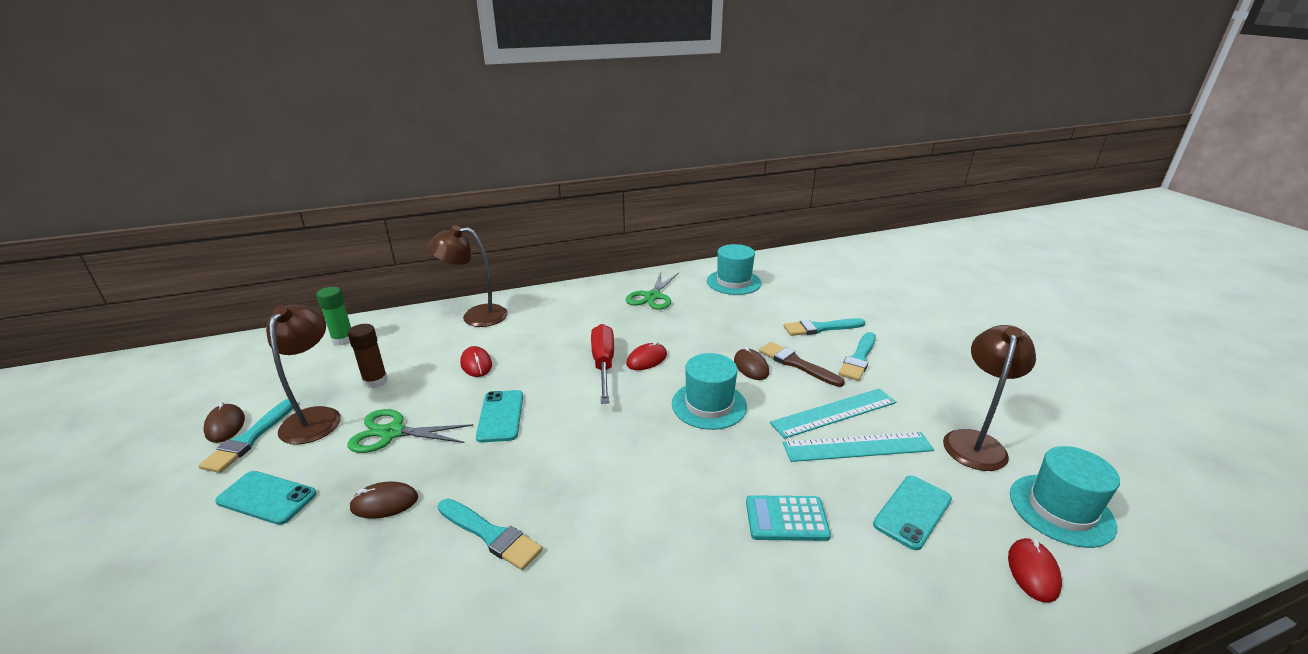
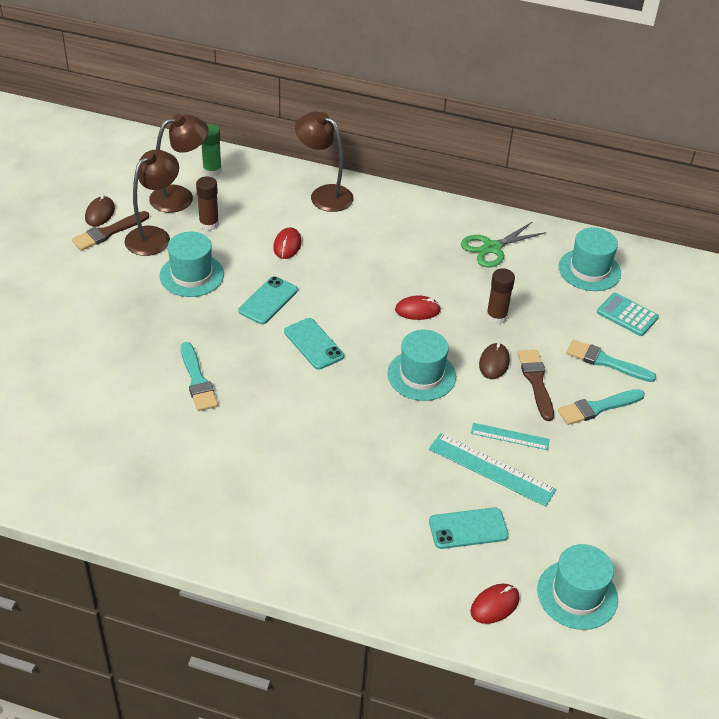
camera: 35 degrees right, 15 degrees up
turquoise brush [198,399,293,473] -> brown brush [72,211,149,251]
turquoise phone [215,471,317,525] -> turquoise phone moved to [284,318,344,370]
green scissors [347,409,473,453] -> turquoise hat [160,232,224,297]
brown mouse [349,481,418,519] -> none
red screwdriver [591,324,614,404] -> none
turquoise calculator [746,495,831,541] -> turquoise calculator moved to [597,293,659,336]
turquoise ruler [770,388,896,439] -> turquoise ruler [471,423,550,450], size x0.61
brown lamp [943,325,1036,471] -> brown lamp moved to [149,114,208,213]
none -> brown glue stick [486,268,515,324]

